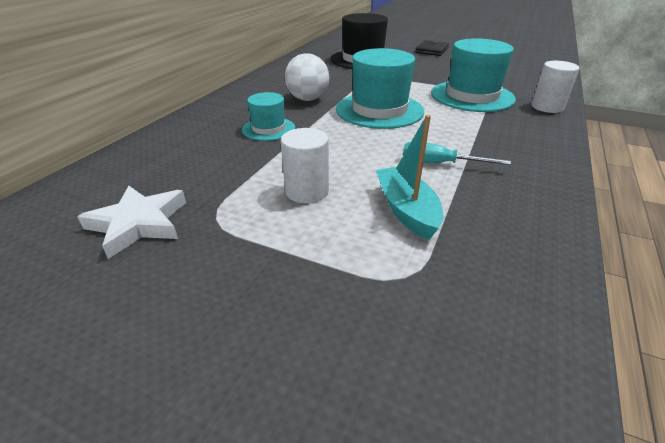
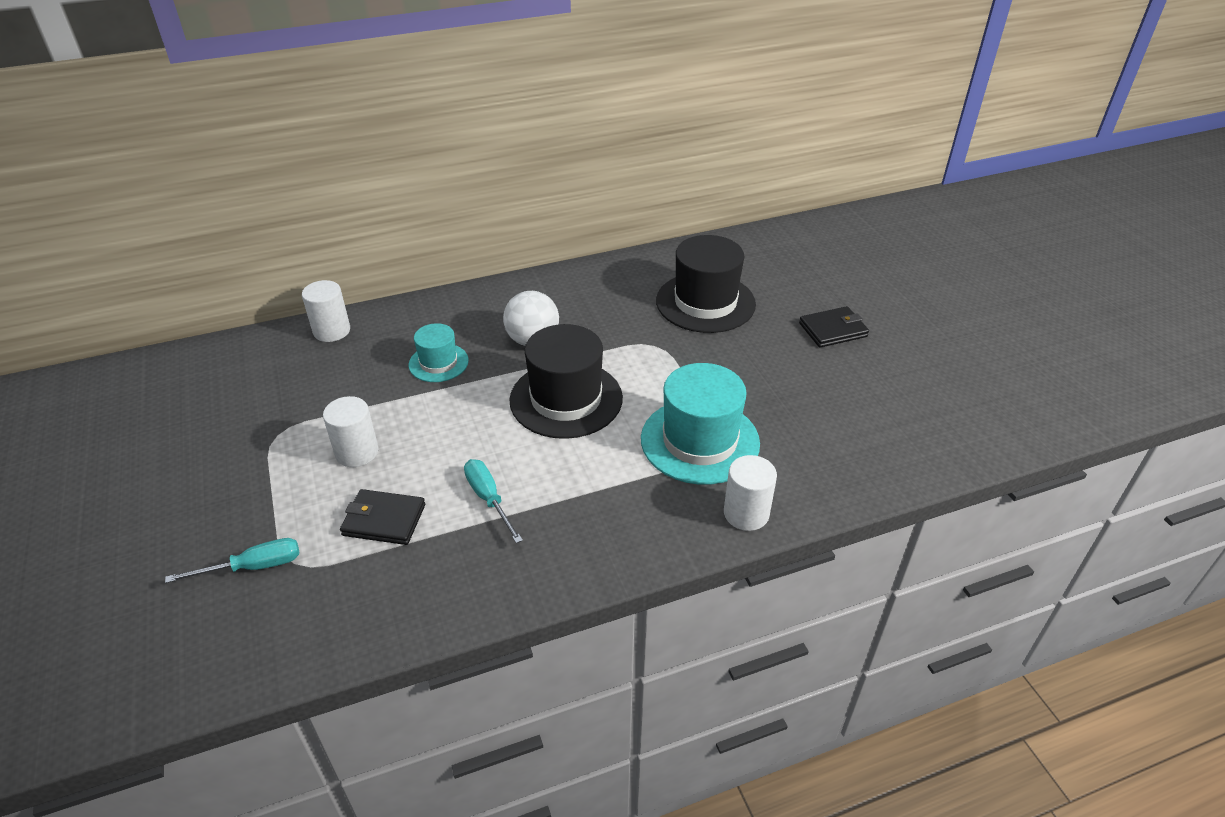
camera: 45 degrees right, 5 degrees up
white star [77,185,186,259] -> none
turquoise hat [336,48,424,129] -> black hat [509,324,623,439]
turquoise boat [376,115,443,240] -> black wallet [340,489,425,545]
none -> turquoise screwdriver [165,538,299,583]
none -> white cylinder [302,280,350,342]

